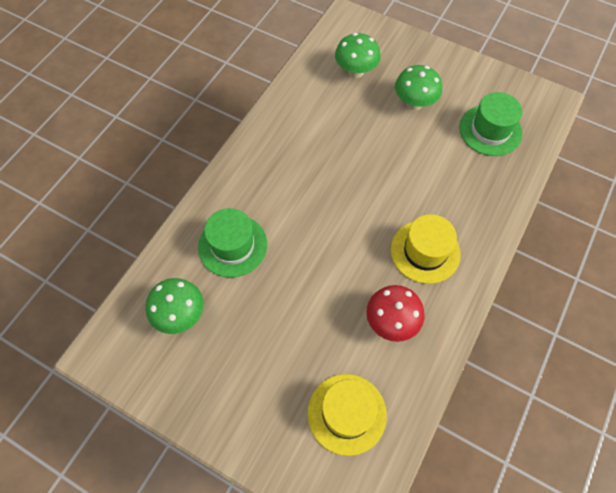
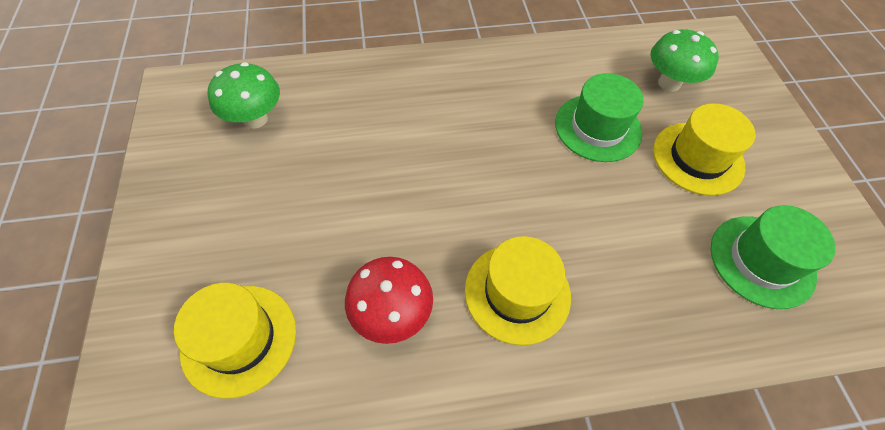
camera: 50 degrees right, 5 degrees down
green hat [198,208,267,277] -> green hat moved to [555,73,644,162]
green mushroom [395,65,442,110] -> yellow hat [653,103,755,196]

